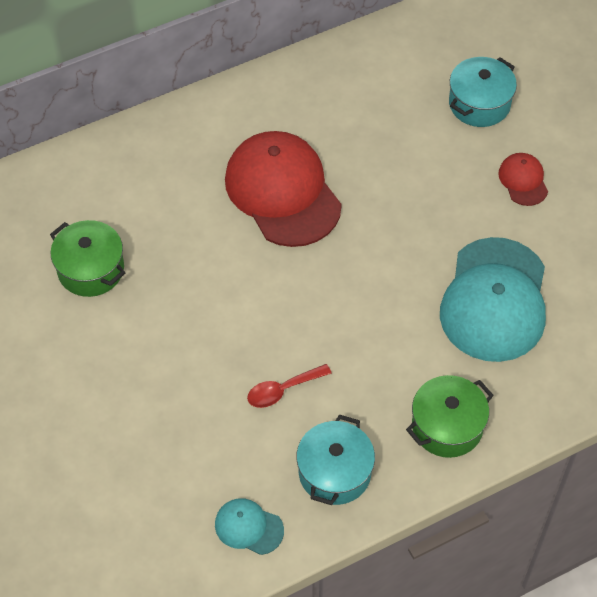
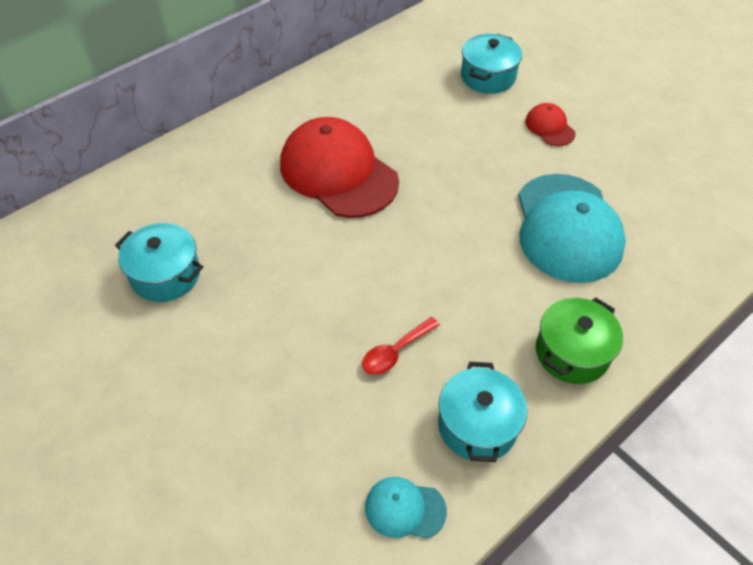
camera: 15 degrees left, 5 degrees down
green pot [50,220,125,297] -> turquoise pot [115,223,203,302]

